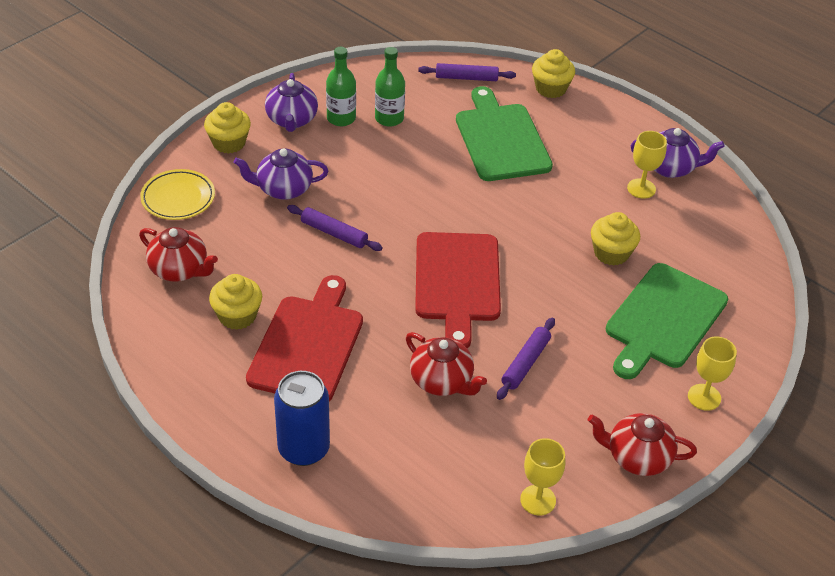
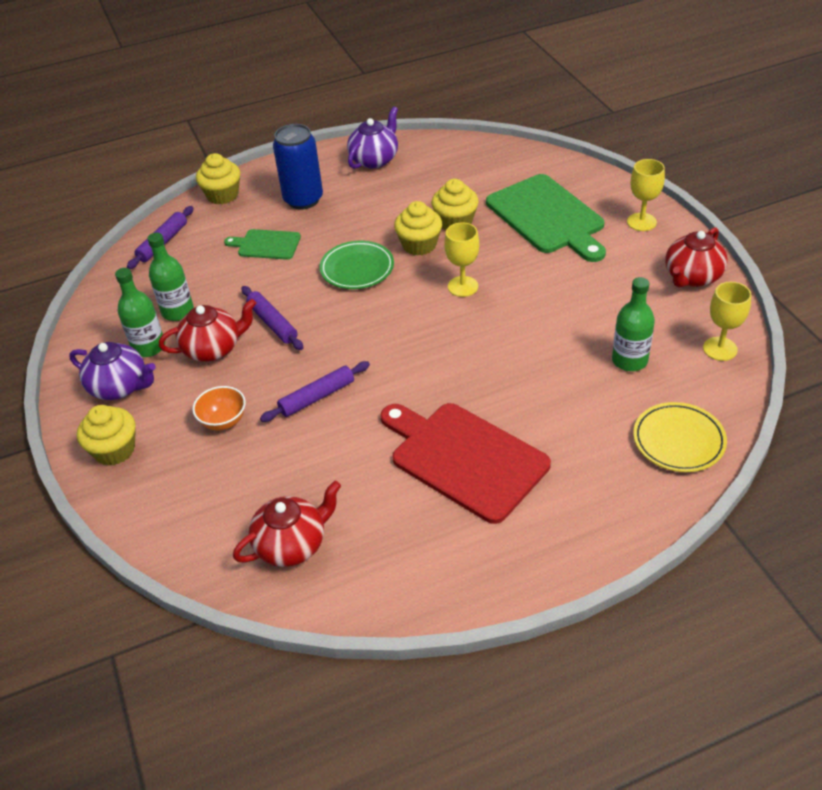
camera: 60 degrees left, 0 degrees up
yellow plate [140,169,215,220] -> yellow plate moved to [633,402,727,472]
yellow cupcake [209,274,262,330] -> yellow cupcake moved to [394,201,442,256]
purple teapot [234,148,328,200] -> orange bowl [192,386,246,430]
blue can [274,371,330,466] -> blue can moved to [273,124,323,210]
red teapot [406,332,487,396] -> red teapot moved to [159,299,256,362]
red cutting board [415,232,501,348] -> none
green cutting board [456,86,553,181] -> green cutting board [224,229,301,260], size x0.52
purple rolling pin [497,318,555,400] -> purple rolling pin moved to [241,286,304,350]
yellow goblet [627,131,667,199] -> yellow goblet moved to [445,222,479,297]
none -> green plate [320,241,394,289]
none -> green bottle [612,277,655,371]

